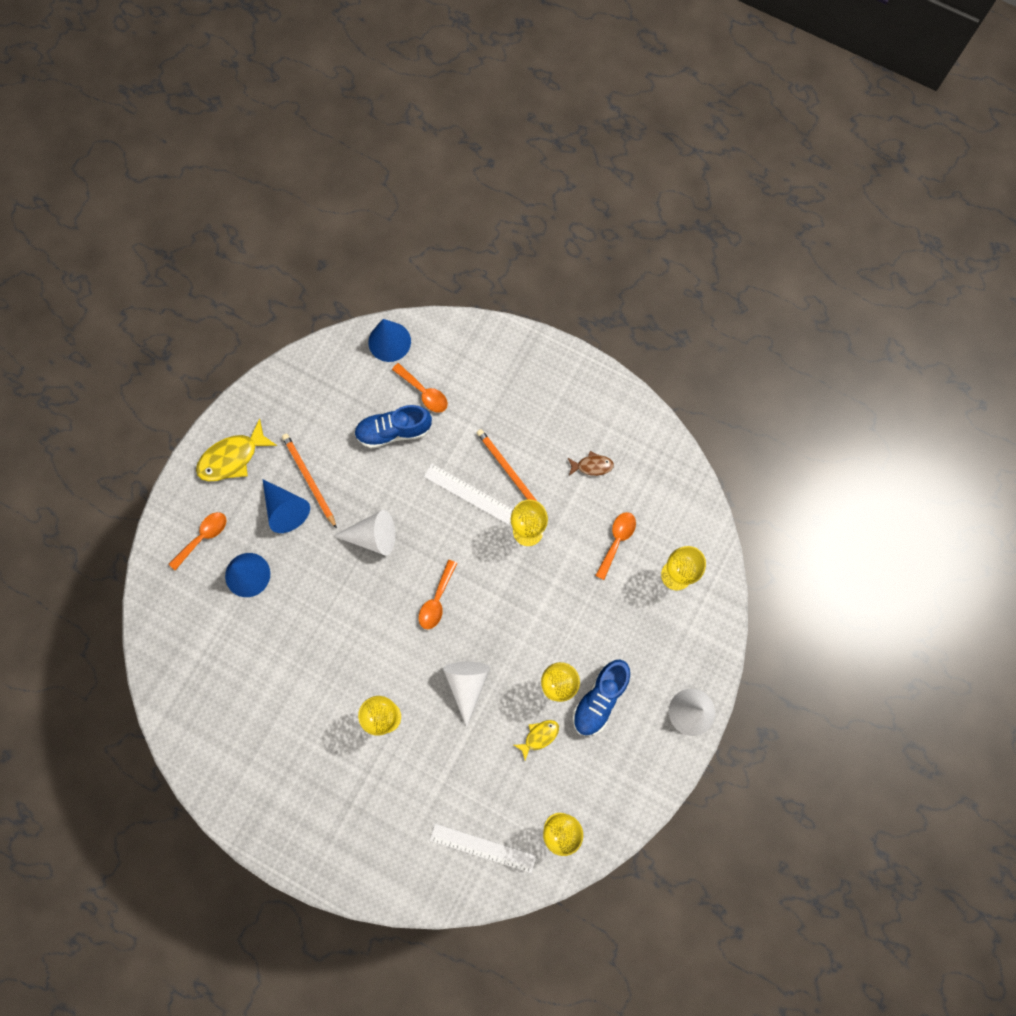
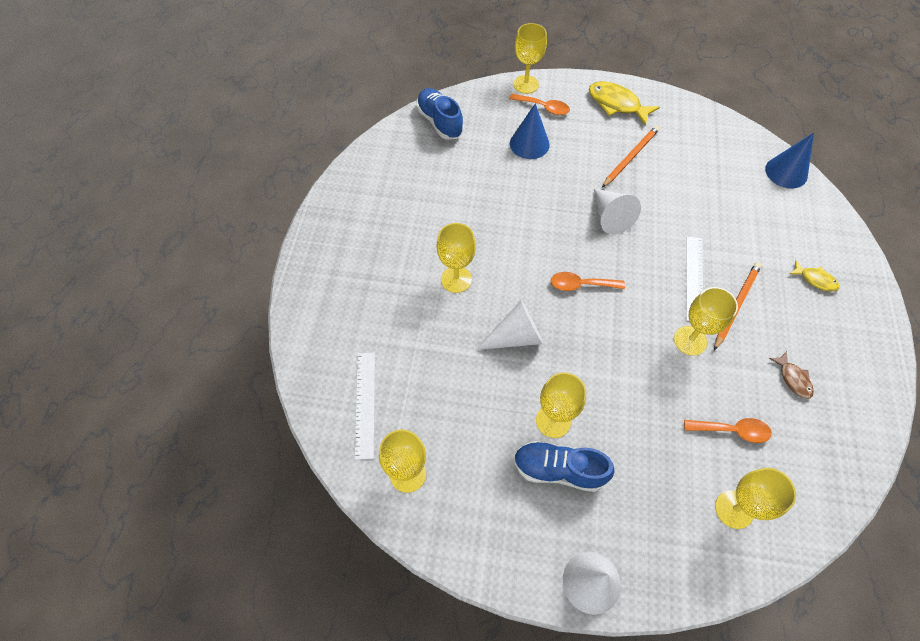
camera: 70 degrees right, 15 degrees down
blue cone [262,479,310,533] -> none
blue shoe [354,405,432,449] -> blue shoe moved to [416,88,464,140]
orange spoon [392,363,448,413] -> none
yellow fish [514,720,559,760] -> yellow fish moved to [789,260,840,292]
none -> yellow goblet [513,23,547,94]

